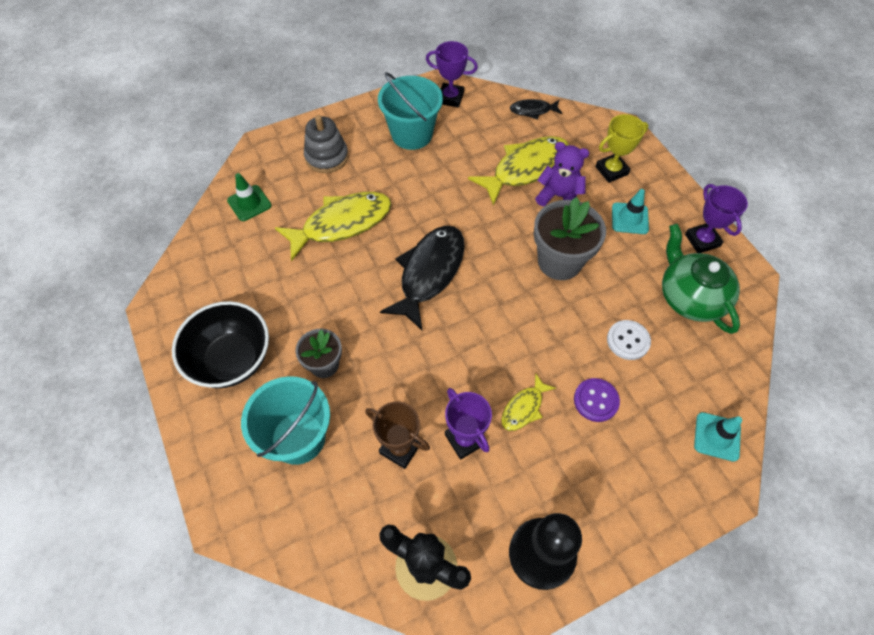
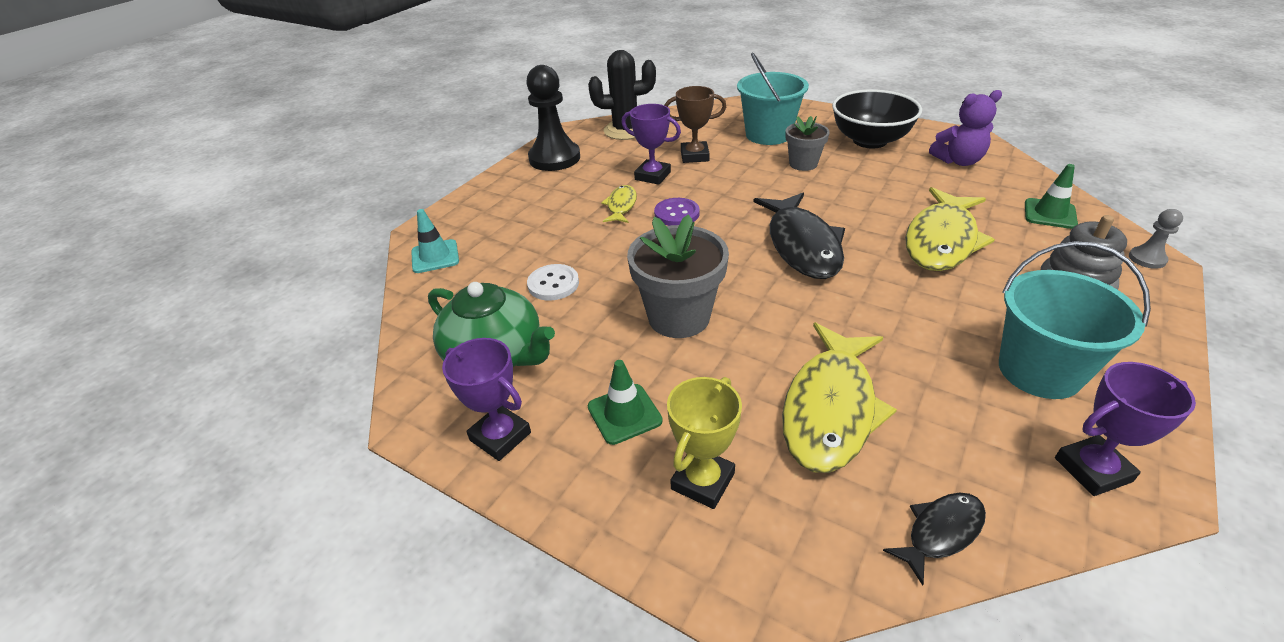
camera: 150 degrees right, 20 degrees down
purple teddy bear [535,142,589,206] -> purple teddy bear moved to [929,90,1002,166]
purple button [574,378,620,422] -> purple button moved to [654,198,699,226]
turquoise traffic cone [612,189,649,234] -> green traffic cone [588,360,663,445]
none -> grey pawn [1129,209,1183,269]

